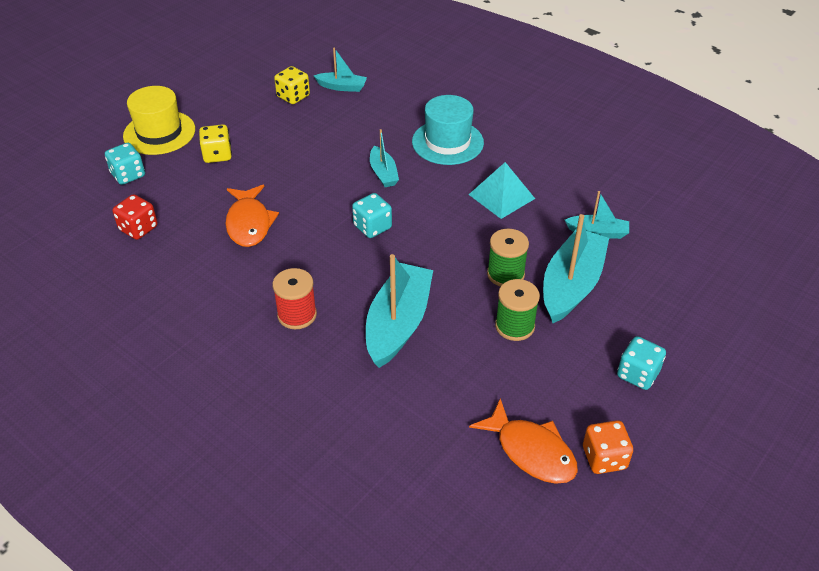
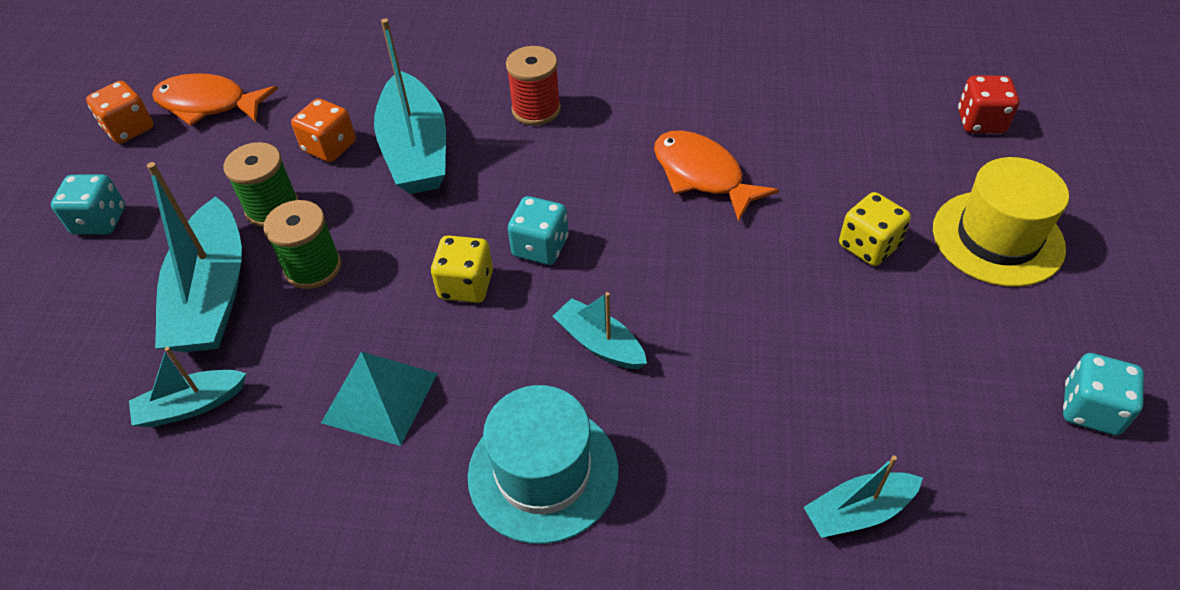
camera: 150 degrees right, 5 degrees up
turquoise dice [105,143,145,185] -> turquoise dice moved to [1063,353,1144,435]
red dice [112,194,158,240] -> red dice moved to [958,75,1019,133]
yellow dice [274,66,310,104] -> yellow dice moved to [431,235,493,303]
none -> orange dice [291,98,356,162]

